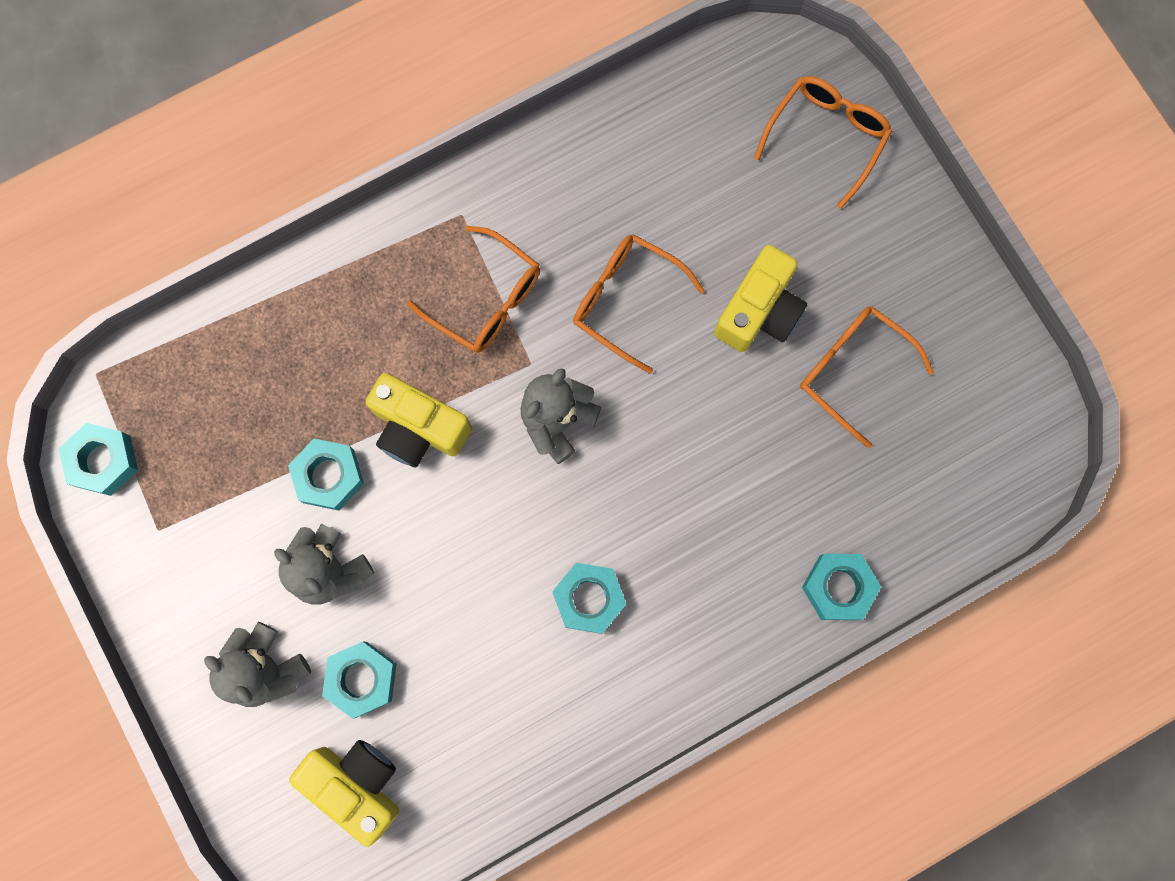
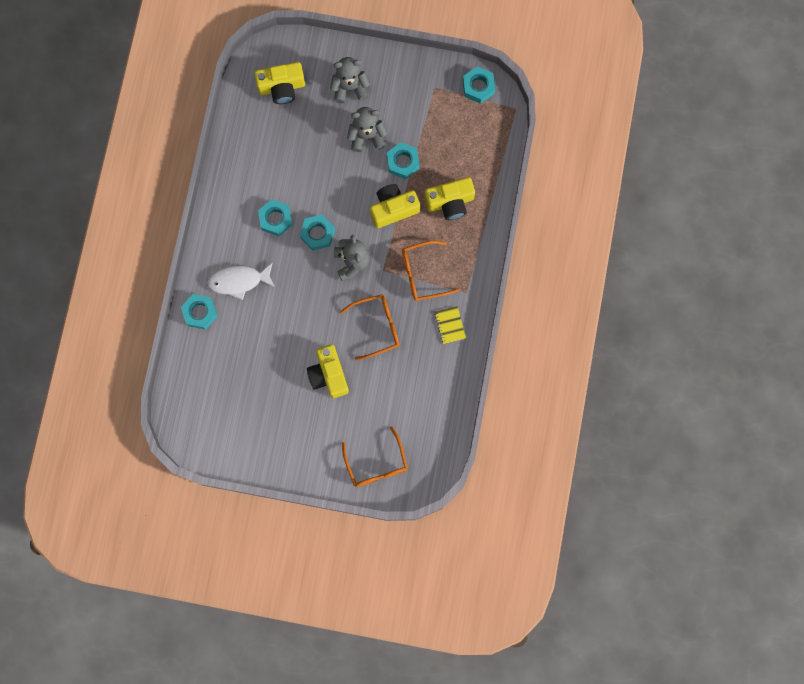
camera: 130 degrees right, 0 degrees up
turquoise nut [322,642,396,719] -> turquoise nut moved to [300,215,335,251]
orange glasses [800,306,934,448] -> none
none -> white fish [207,262,275,300]
none -> yellow camera [425,177,475,220]
none -> yellow notebook [434,306,466,344]

